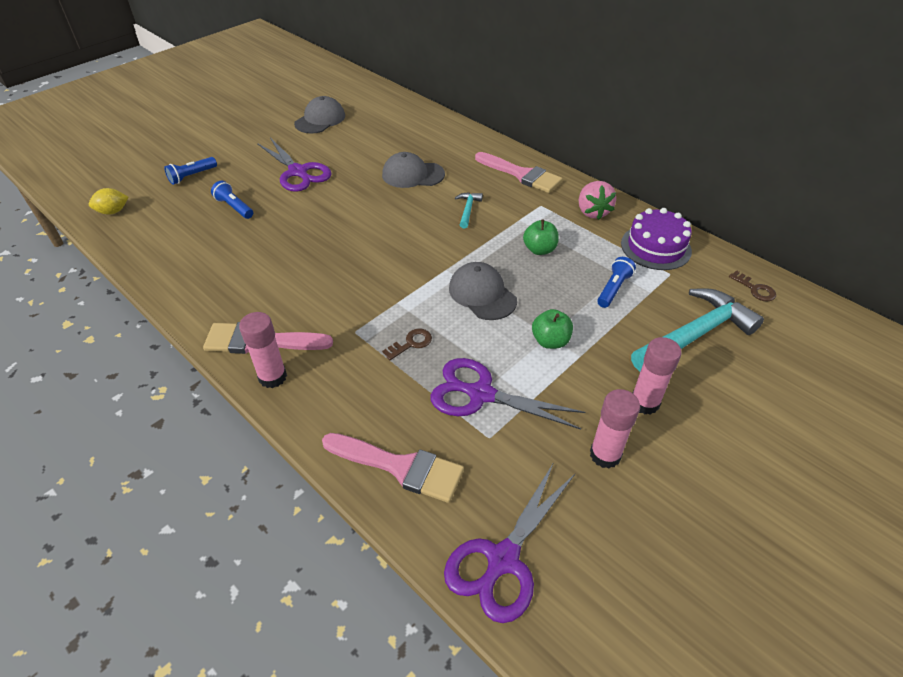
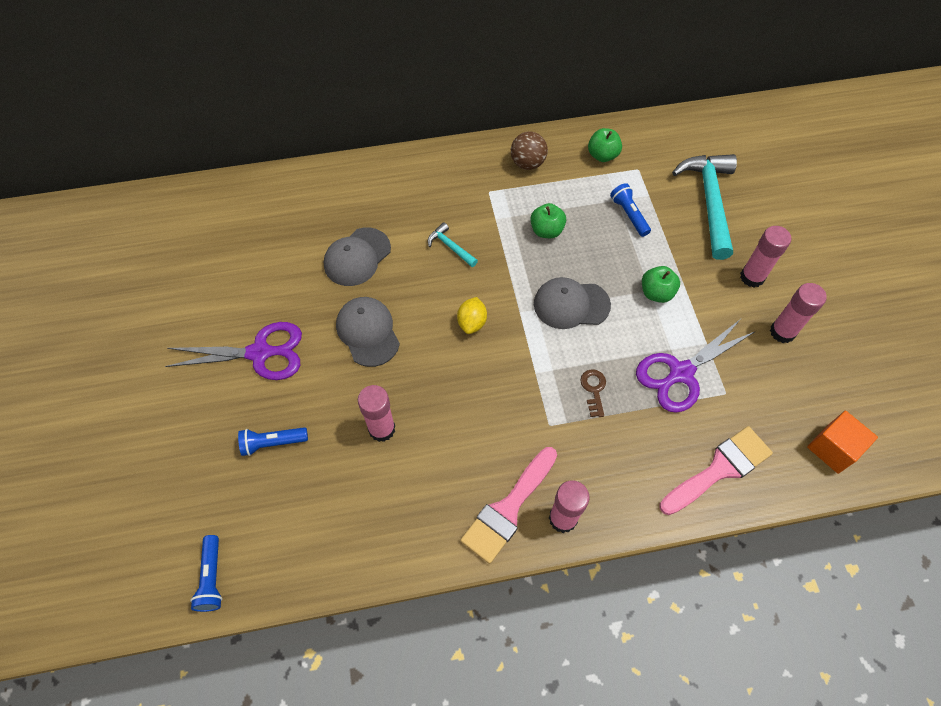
camera: 55 degrees left, 15 degrees up
yellow lemon [89,188,128,215] -> yellow lemon moved to [457,297,487,334]
blue flashlight [164,157,217,185] -> blue flashlight moved to [190,535,222,612]
grey cap [294,96,345,134] -> grey cap moved to [336,297,400,367]
purple scissors [444,462,575,623] -> orange cube [807,411,878,474]
pink brush [475,152,562,193] -> none
pink strawberry [579,181,616,220] -> brown ball [511,131,548,170]
purple cake [621,208,692,270] -> green apple [588,128,622,162]
brown key [729,270,776,301] -> none
none -> pink glue stick [358,385,395,442]

